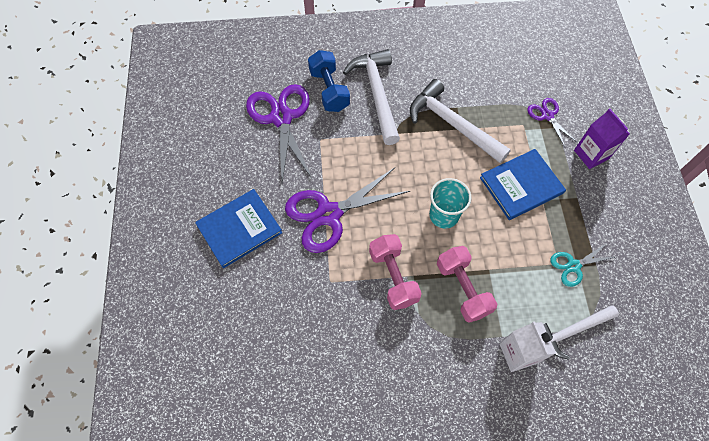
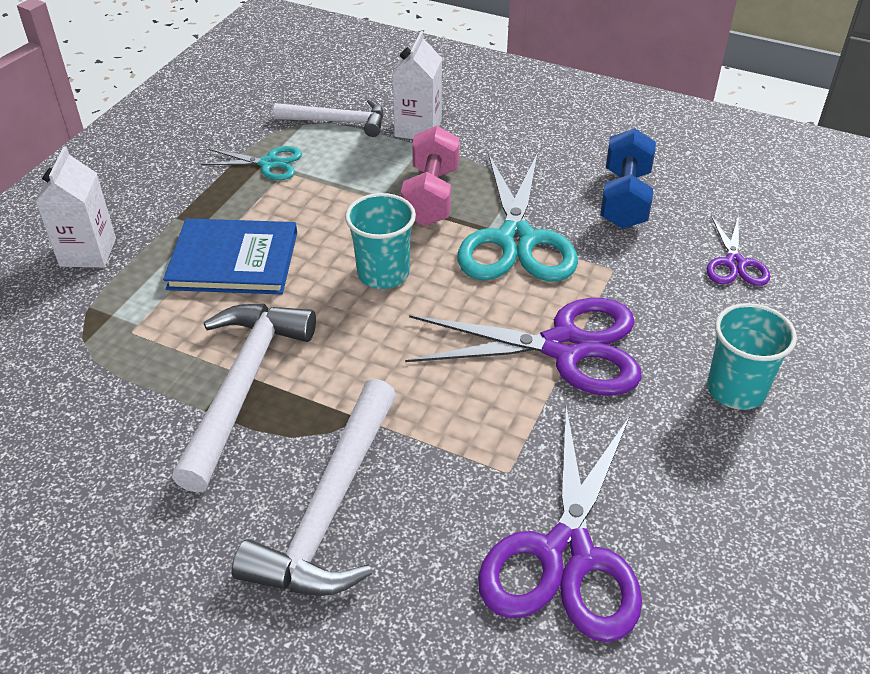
camera: 150 degrees left, 20 degrees down
blue book [195,189,283,268] -> turquoise cup [707,303,797,410]
blue dumbbell [308,50,350,112] -> blue dumbbell moved to [600,128,656,229]
pink dumbbell [369,234,422,310] -> turquoise scissors [457,153,578,281]
white hammer [410,79,511,163] -> white hammer turned 150 degrees counterclockwise [172,304,316,493]
purple scissors [527,98,578,147] -> purple scissors moved to [706,215,770,286]
purple carton [574,108,630,169] -> white carton [35,147,116,268]

